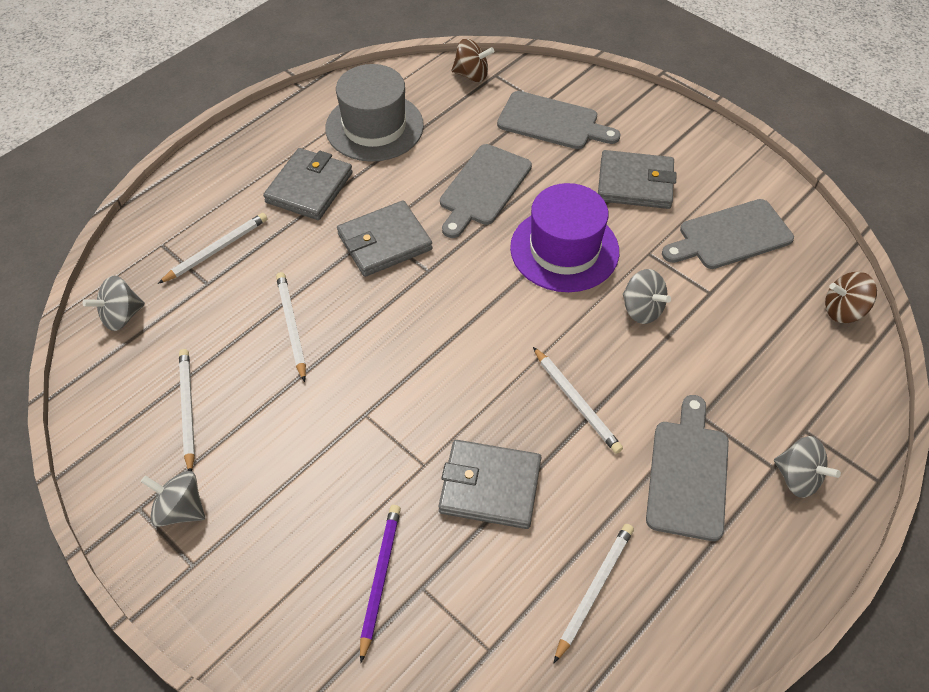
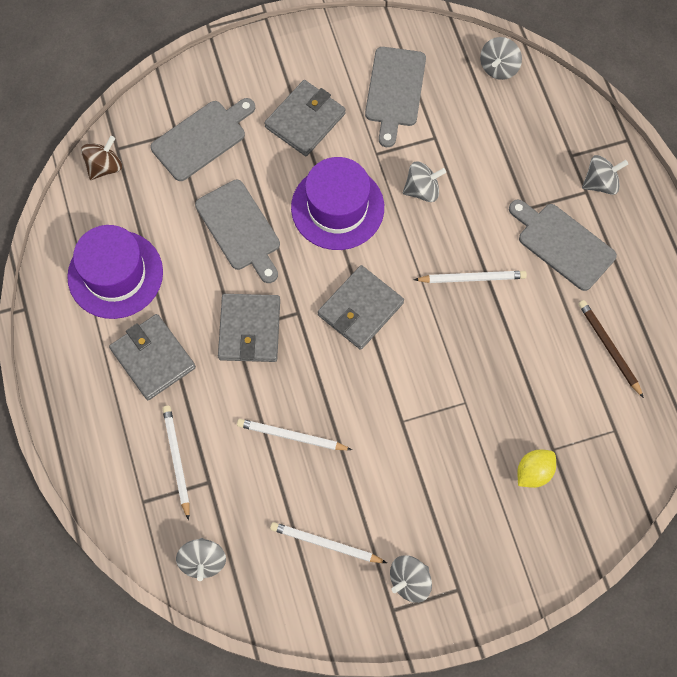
camera: 60 degrees left, 15 degrees up
grey hat [325,64,424,162] -> purple hat [67,225,163,319]
purple pencil [360,505,401,663] -> yellow lemon [517,450,556,488]
grey wallet [438,440,541,529] -> grey wallet moved to [318,265,404,350]
white pencil [554,524,634,663] -> brown pencil [579,300,644,398]
brown spinning top [825,272,877,323] -> grey spinning top [480,37,522,80]

